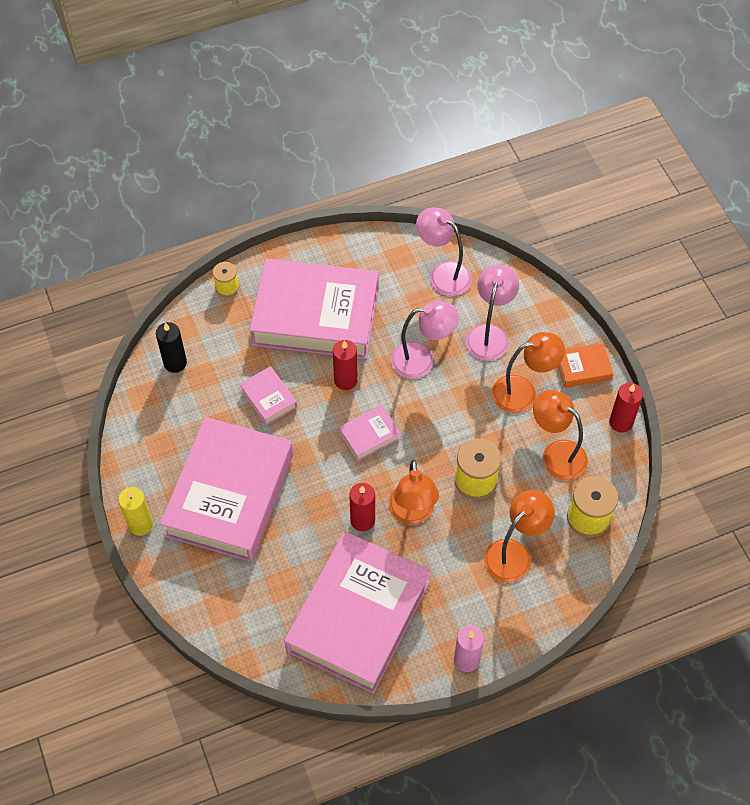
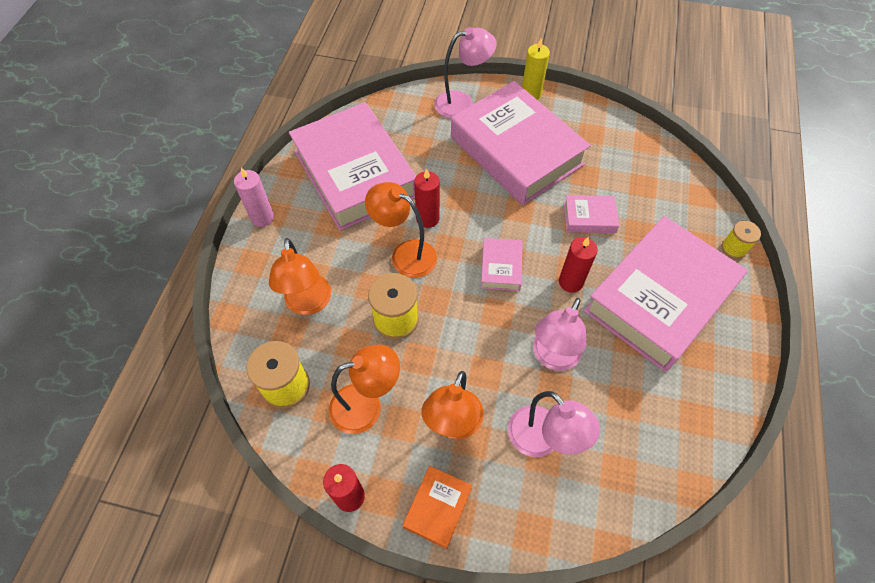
camera: 125 degrees right, 0 degrees up
black candle [156,322,187,373] -> none
pink lamp [416,208,472,296] -> pink lamp moved to [434,27,497,119]

